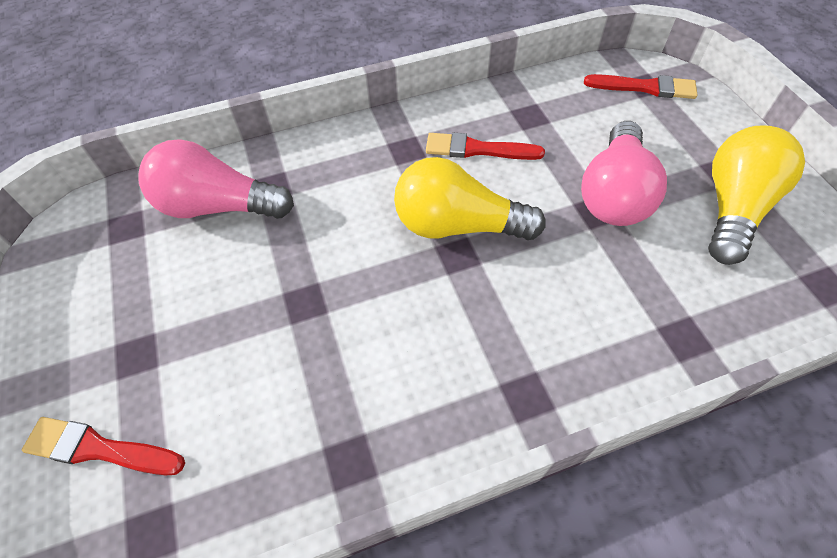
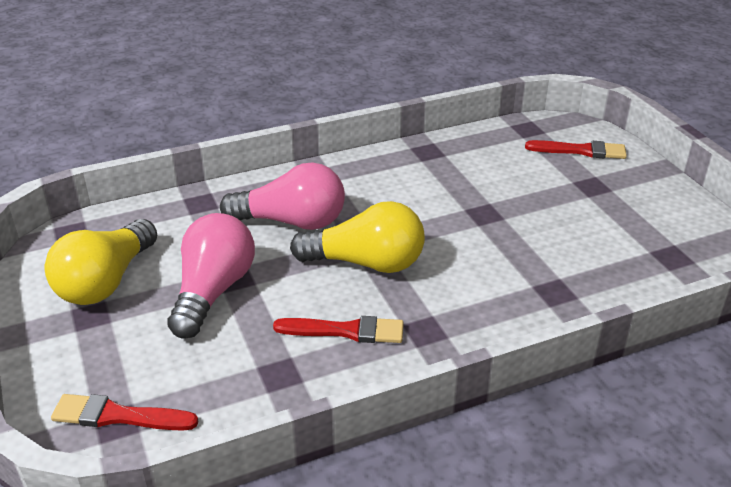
camera: 175 degrees right, 20 degrees down
pink light bulb [138,140,294,219] -> pink light bulb moved to [220,163,345,230]

